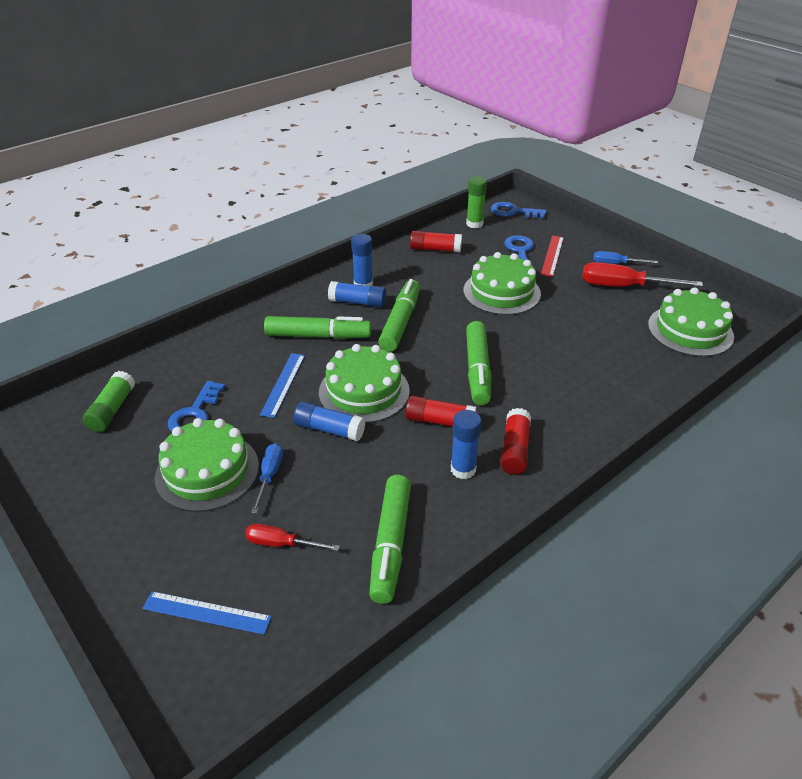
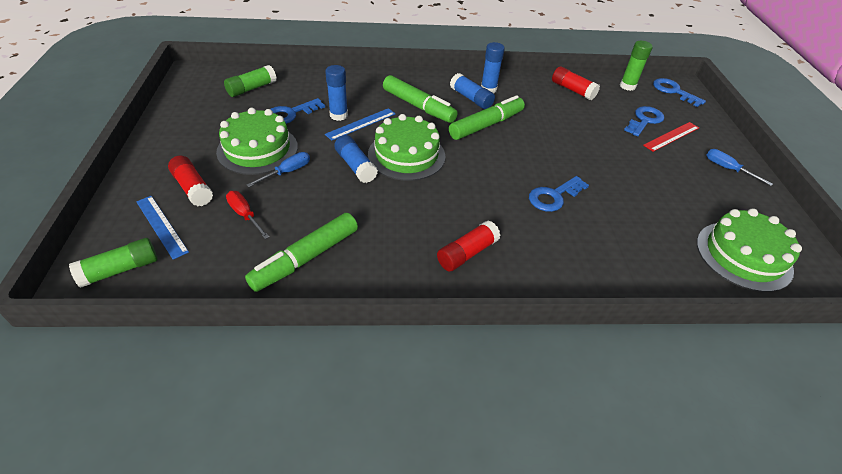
camera: 35 degrees right, 5 degrees up
red glue stick [406,396,476,427] -> red glue stick moved to [168,156,213,206]
blue glue stick [451,410,481,479] -> blue glue stick moved to [325,65,348,121]
green cake [464,252,541,315] -> none
green marker [466,321,491,405] -> none
red screwdriver [582,262,703,287] -> none
none -> green glue stick [69,238,158,288]
none -> blue key [529,176,589,212]

